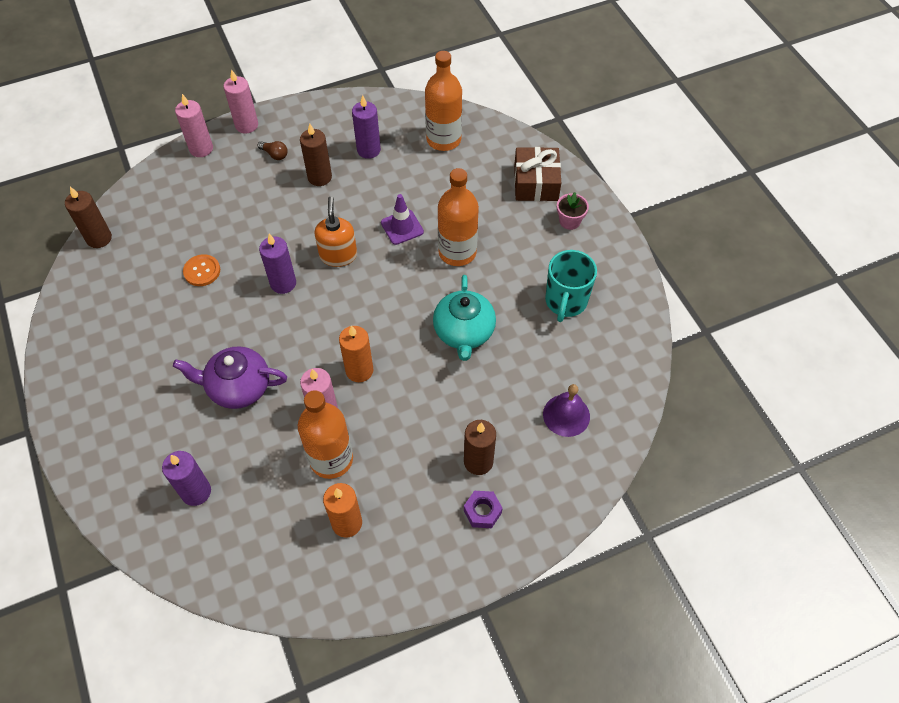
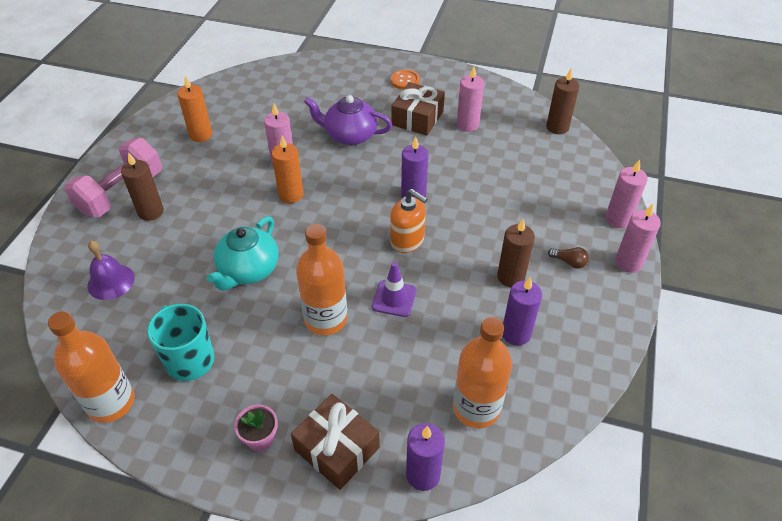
camera: 130 degrees right, 10 degrees down
purple candle [162,451,211,506] -> purple candle moved to [406,423,445,491]
purple teapot [173,346,287,409] -> purple teapot turned 120 degrees counterclockwise [304,95,392,145]
orange button [183,254,220,286] -> orange button moved to [391,69,420,90]
brown light bulb [258,141,288,160] -> brown light bulb turned 135 degrees counterclockwise [548,247,589,269]
orange bottle [298,390,353,479] -> orange bottle moved to [48,311,135,423]
turquoise teapot [433,275,496,361] -> turquoise teapot turned 105 degrees counterclockwise [207,216,278,291]
purple nut [464,491,503,528] -> pink dumbbell [64,138,162,217]
none -> brown gift [391,82,445,136]
none -> pink candle [457,66,484,132]

